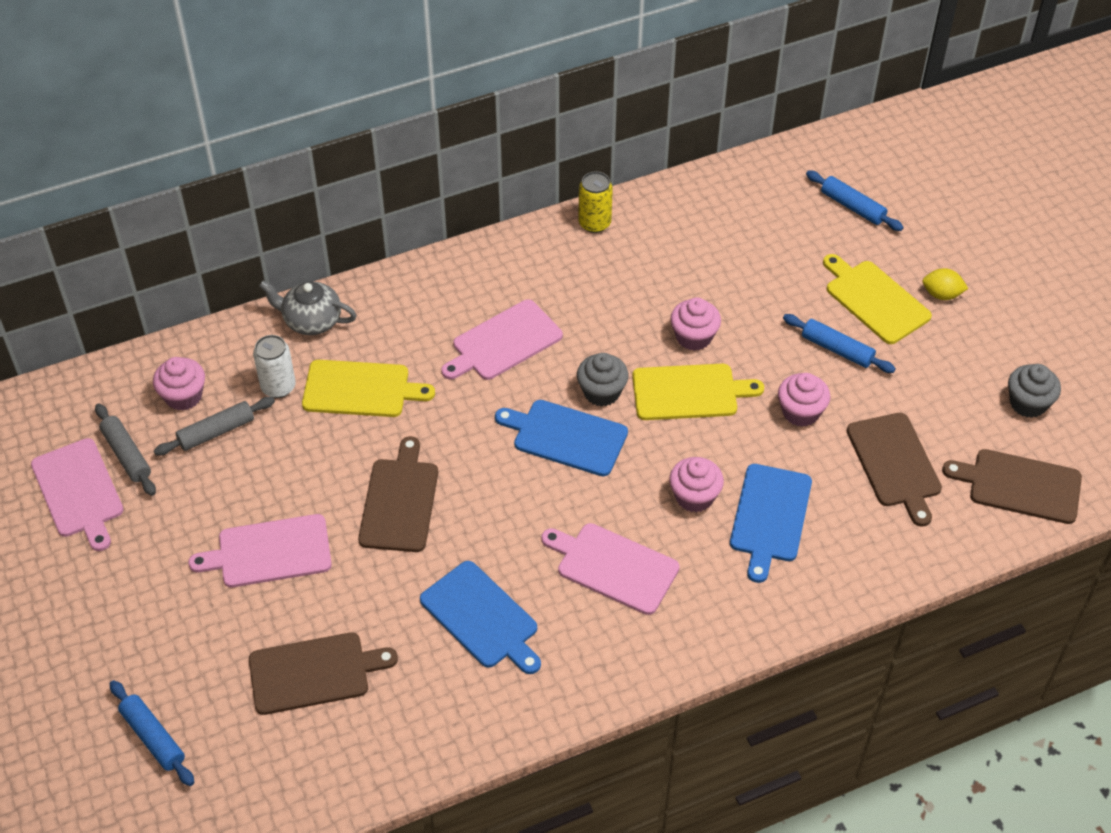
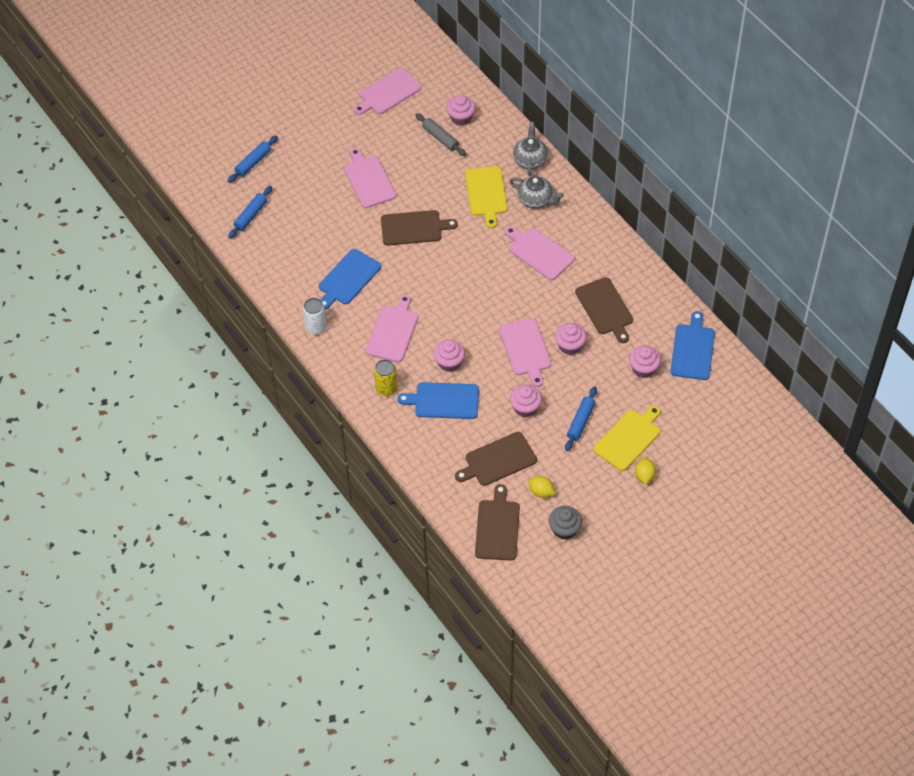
camera: 80 degrees right, 5 degrees up
grey rolling pin [95,404,156,496] -> none
brown cutting board [249,632,398,715] -> brown cutting board moved to [575,277,633,343]
white can [253,335,296,398] -> white can moved to [303,298,327,334]
blue cutting board [495,400,628,476] -> blue cutting board moved to [670,311,715,380]
grey cupcake [577,353,629,407] -> none
yellow can [578,171,613,233] -> yellow can moved to [374,359,397,396]
yellow cutting board [632,364,764,420] -> pink cutting board [499,318,551,387]
blue rolling pin [806,170,904,231] -> blue rolling pin moved to [228,186,272,239]
none -> grey teapot [510,176,564,209]
none -> yellow lemon [528,476,555,498]
none -> pink cupcake [629,345,661,378]

